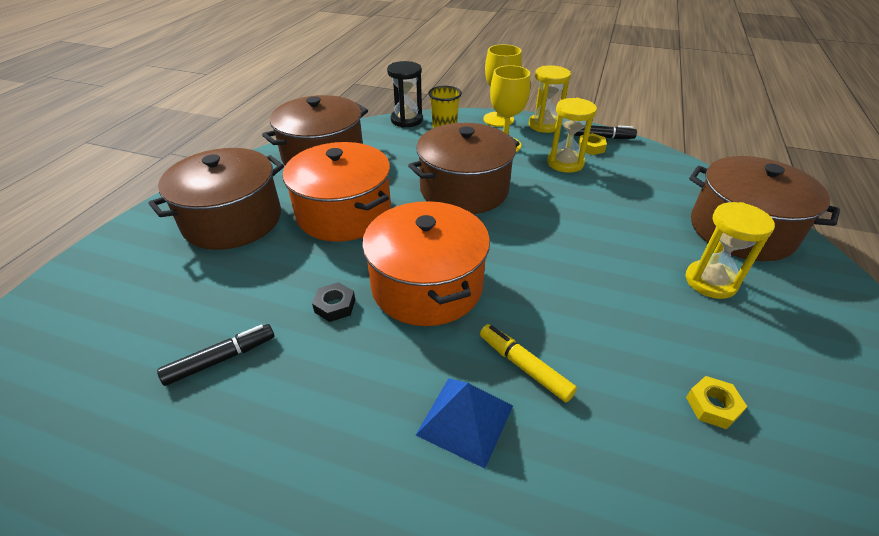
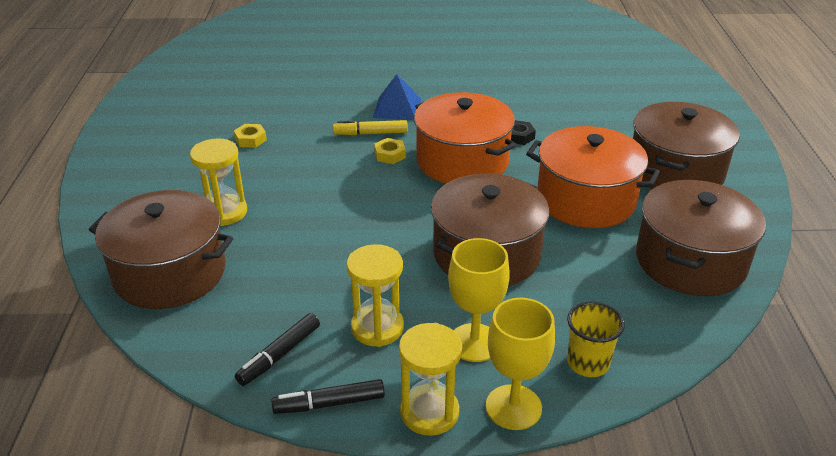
camera: 160 degrees right, 5 degrees down
black marker [157,324,274,386] -> black marker moved to [235,313,320,386]
black hourglass [387,61,423,128] -> none
yellow marker [480,324,577,402] -> yellow marker turned 150 degrees clockwise [333,120,408,135]
yellow nut [578,133,607,155] -> yellow nut moved to [374,138,406,164]

